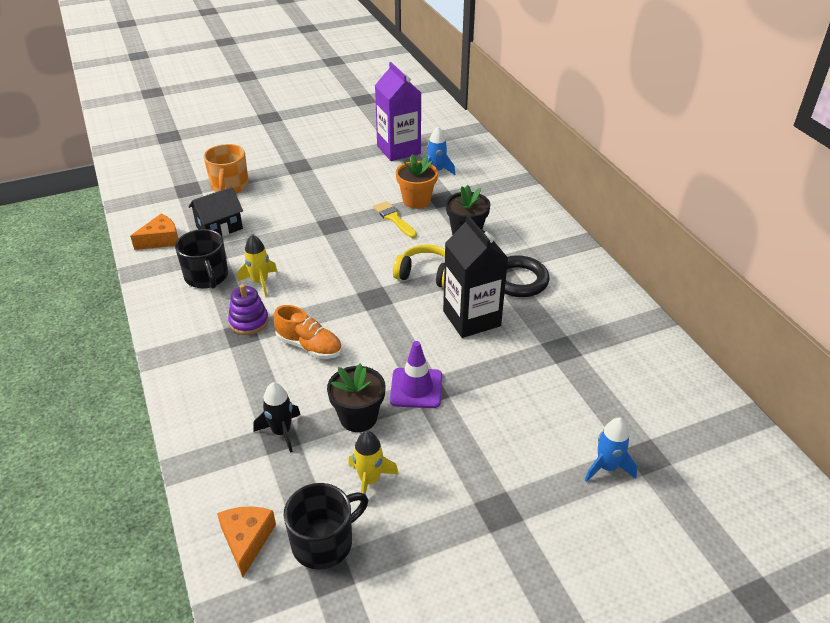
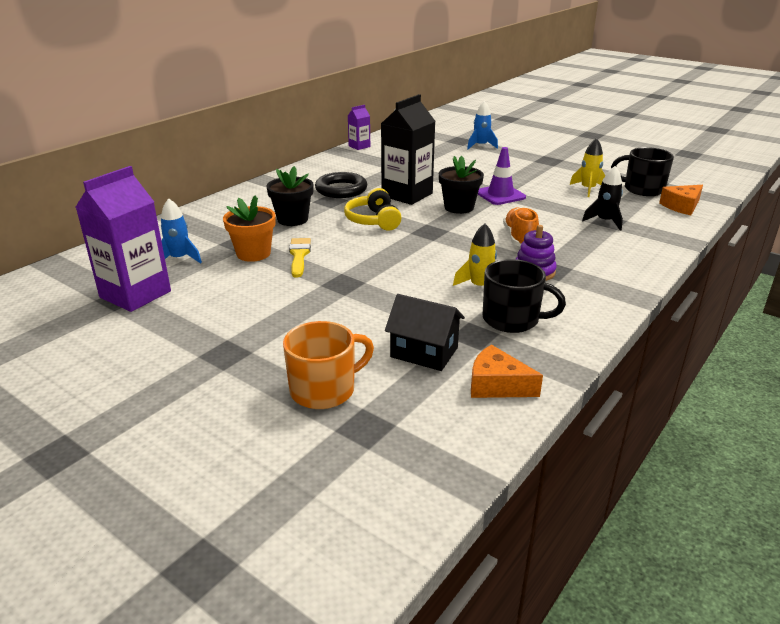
camera: 120 degrees left, 10 degrees down
black mug [175,229,228,288] -> black mug turned 75 degrees clockwise [482,259,566,333]
black flower pot [327,364,385,432] -> black flower pot moved to [439,156,484,214]
yellow brush [373,201,417,238] -> yellow brush turned 150 degrees clockwise [289,238,311,278]
none -> purple carton [348,105,370,150]

